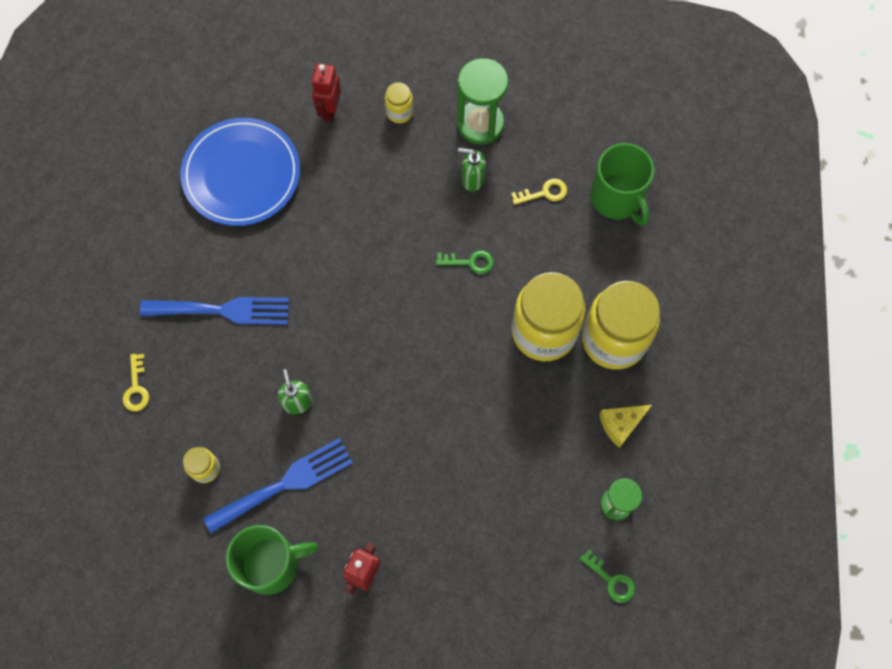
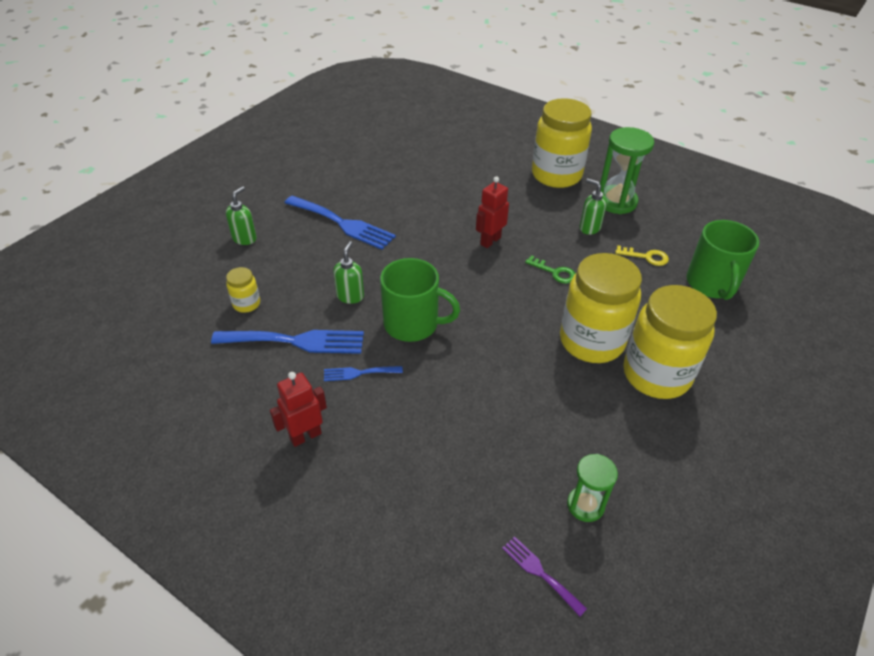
camera: 30 degrees right, 25 degrees down
yellow key [123,354,149,411] -> green soap dispenser [226,186,257,245]
blue plate [180,118,300,226] -> none
green mug [226,525,318,595] -> green mug moved to [380,258,460,342]
red robot [311,63,341,122] -> red robot moved to [476,176,509,248]
yellow jar [385,82,413,123] -> yellow jar [532,98,592,188], size x2.27
green key [580,549,635,603] -> purple fork [502,536,587,616]
yellow cheese [599,405,652,448] -> none
none -> blue fork [324,366,403,381]

